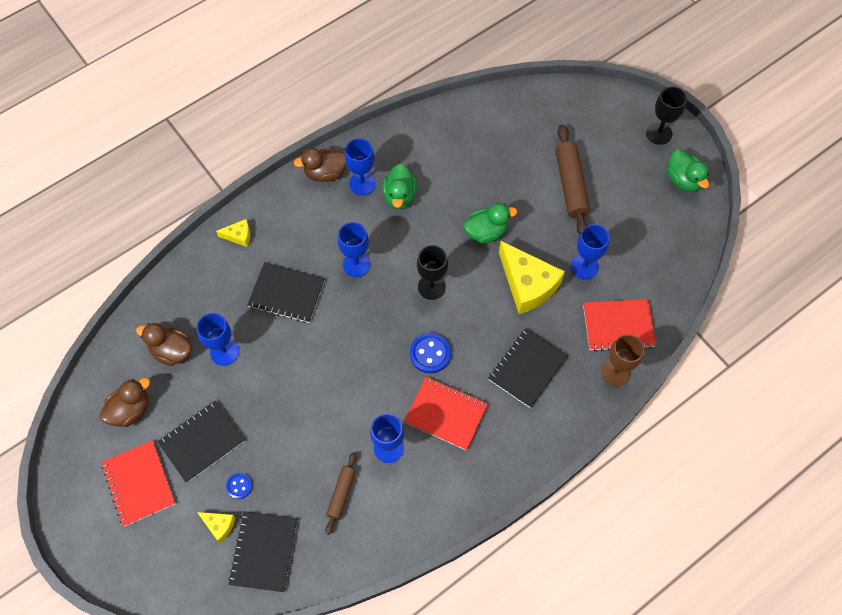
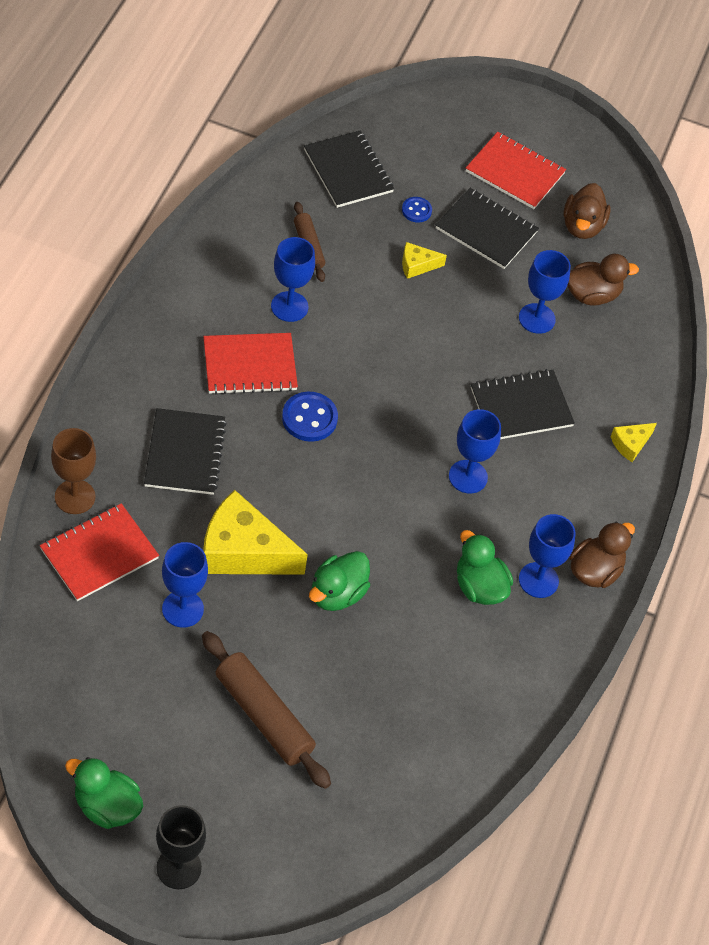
camera: 140 degrees right, 10 degrees down
black notebook [157,400,245,483] -> black notebook turned 75 degrees counterclockwise [436,188,539,269]
yellow cheese [197,512,235,543] -> yellow cheese moved to [402,242,447,279]
black goblet [417,245,448,300] -> none

